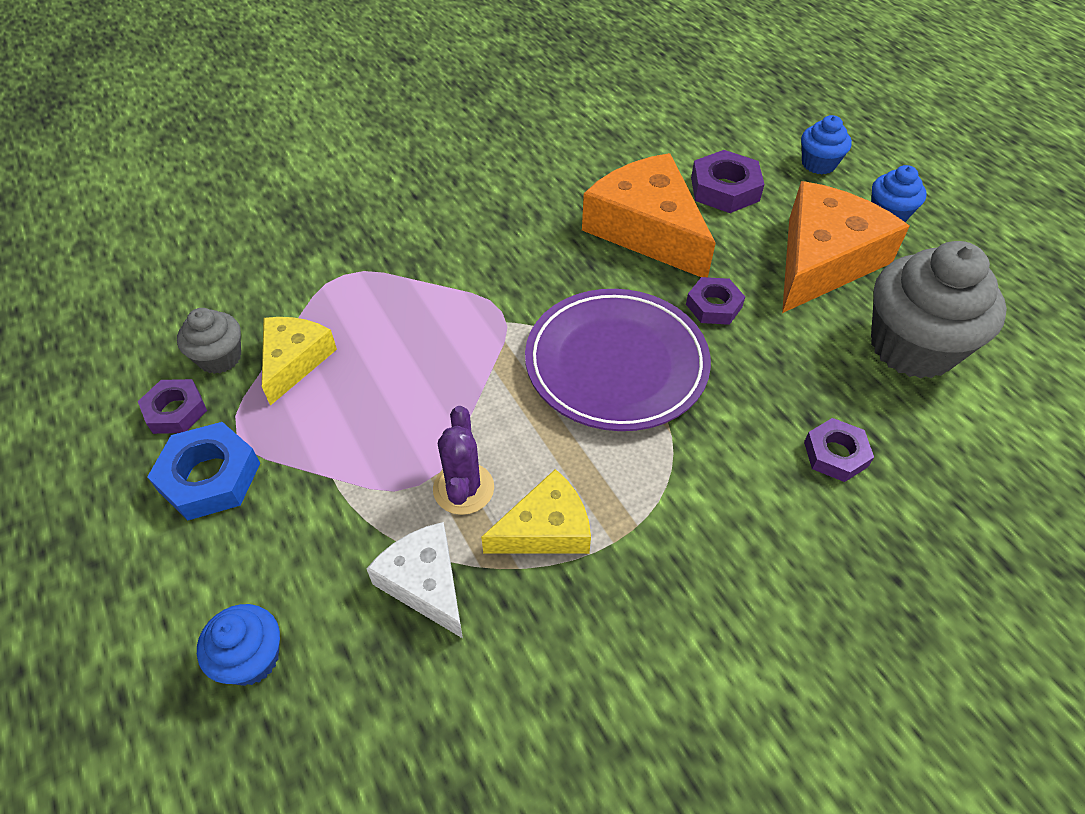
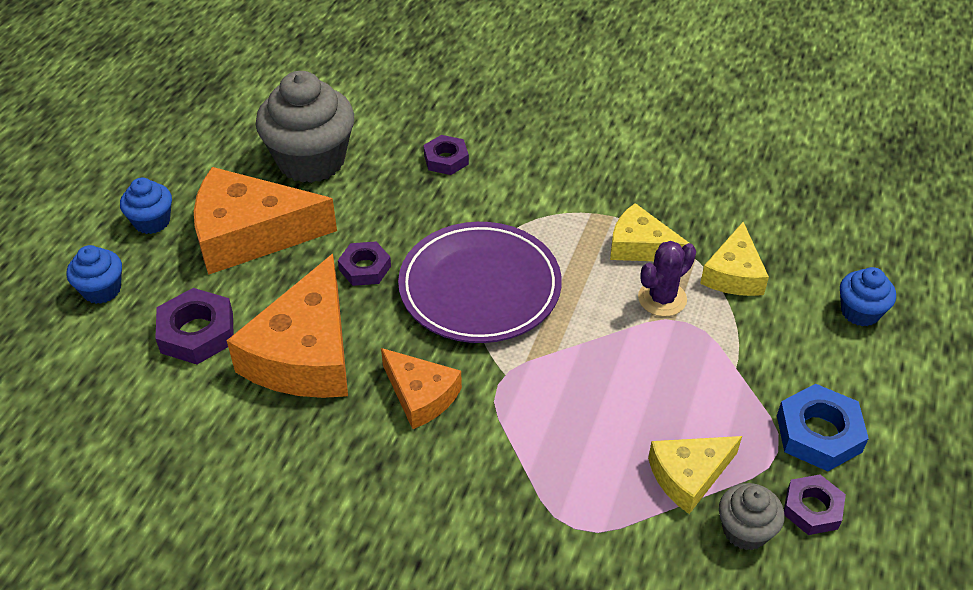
camera: 130 degrees left, 5 degrees down
white cheese [366,522,463,638] -> yellow cheese [700,222,769,296]
none -> orange cheese [381,348,462,429]

